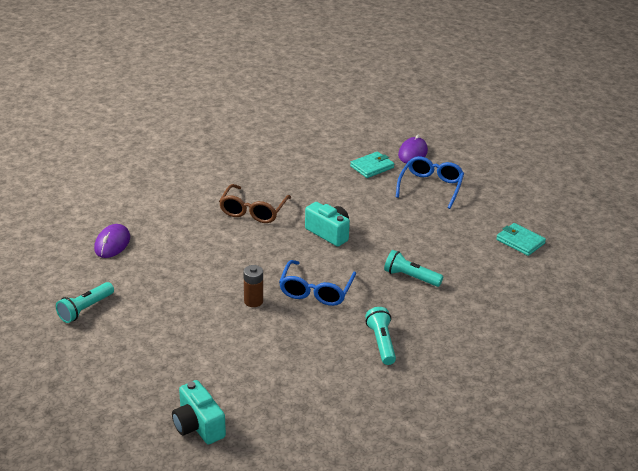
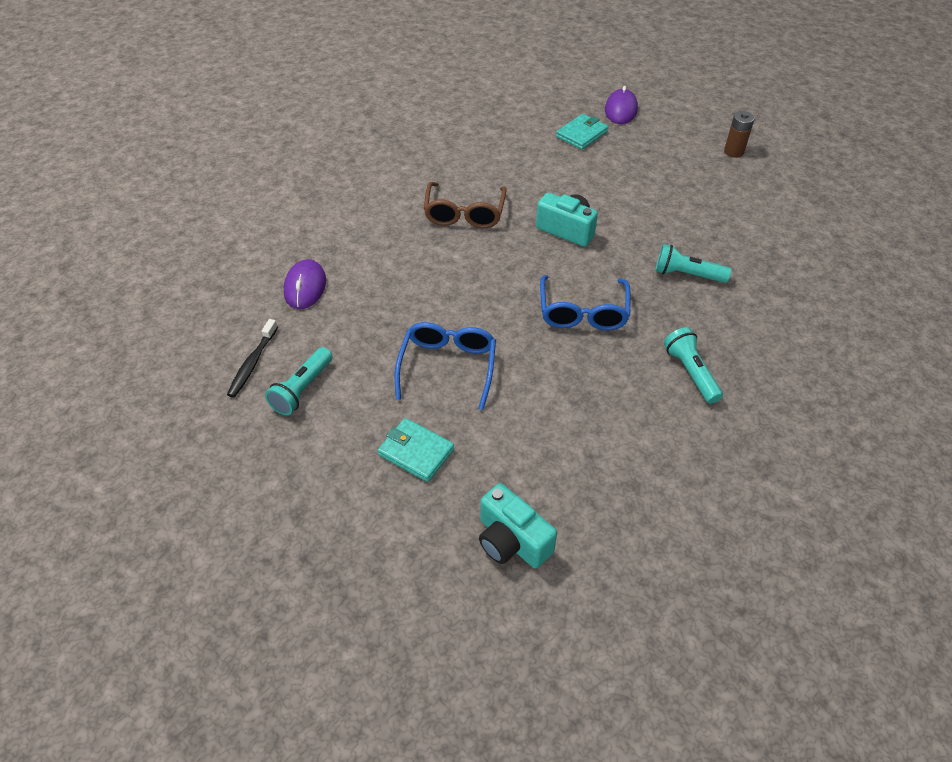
camera: 10 degrees left, 15 degrees up
brown battery [243,265,263,307] -> brown battery moved to [724,111,755,158]
blue glasses [396,156,464,209] -> blue glasses moved to [395,322,496,410]
turquoise wallet [496,223,546,256] -> turquoise wallet moved to [378,418,454,482]
none -> black toothbrush [227,319,278,397]

